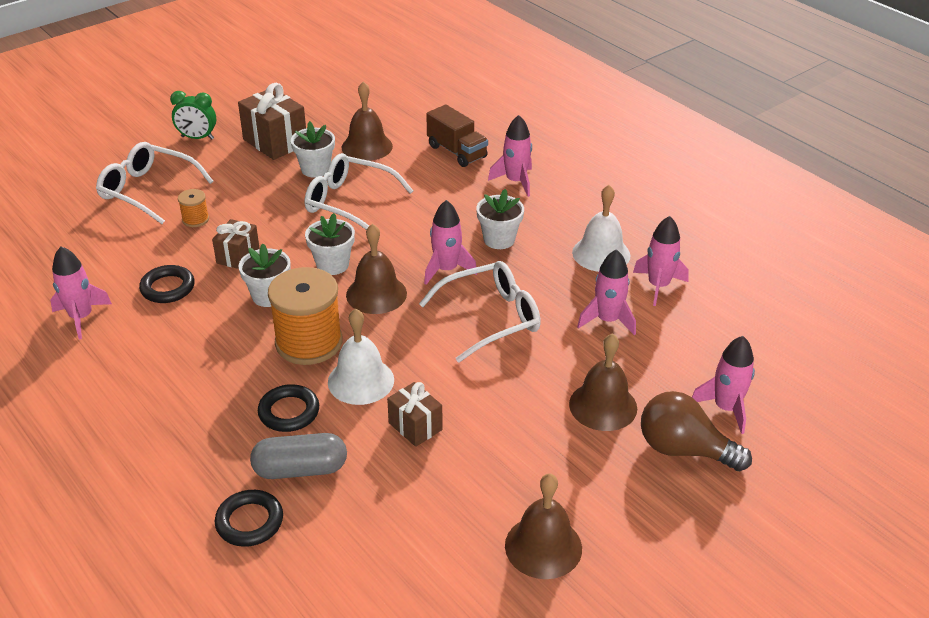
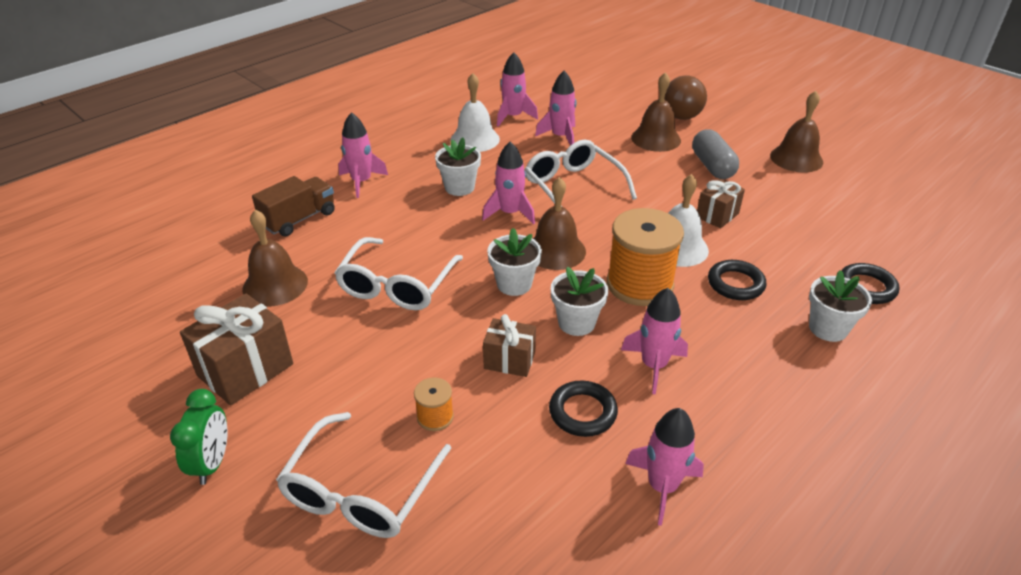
camera: 95 degrees left, 0 degrees up
grey capsule [250,433,347,479] -> grey capsule moved to [692,129,739,179]
white flower pot [291,121,335,178] -> white flower pot moved to [809,270,872,342]
pink rocket [692,336,755,434] -> pink rocket moved to [621,288,688,394]

